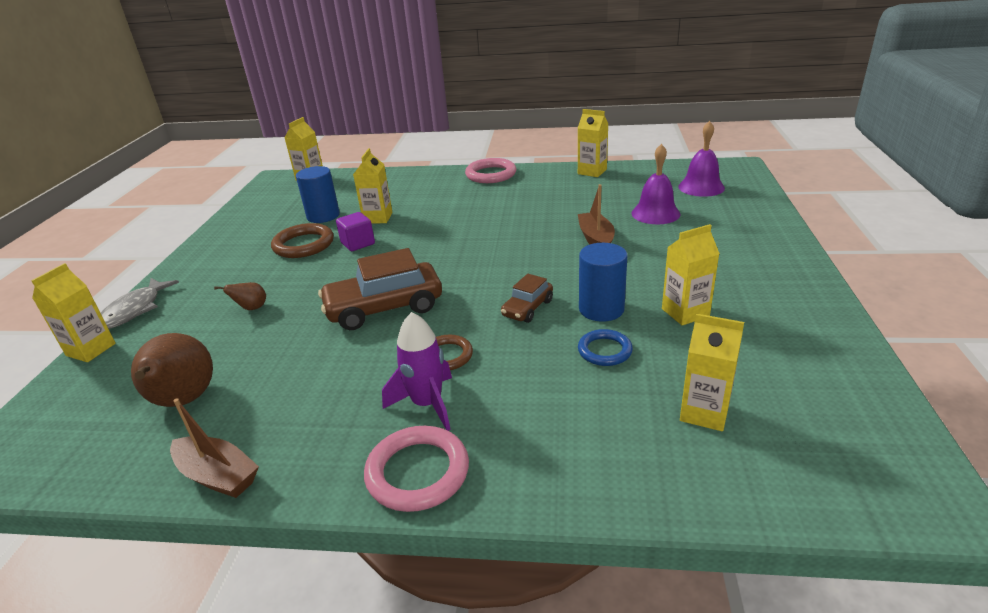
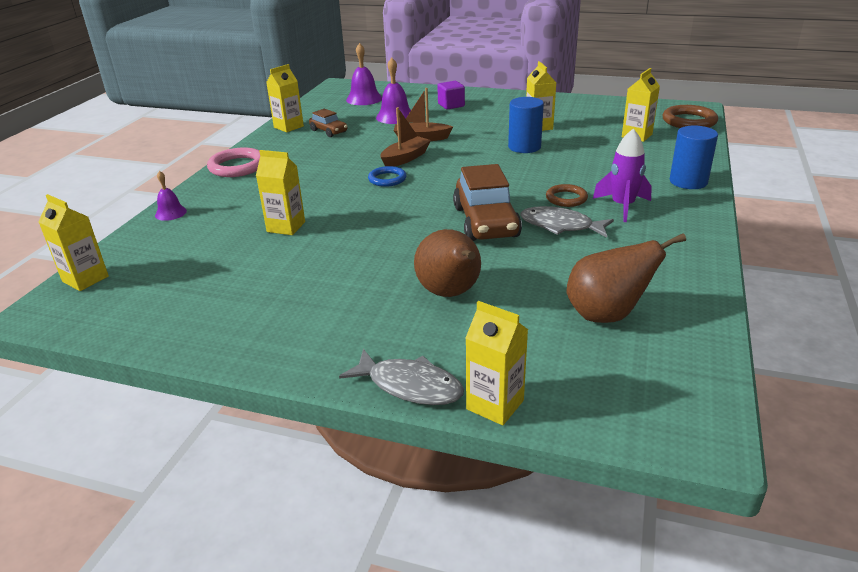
camera: 80 degrees left, 0 degrees up
brown boat [170,398,259,498] -> brown boat moved to [381,107,431,167]
brown pear [214,282,266,310] -> brown pear [414,229,481,297], size x2.10
brown ring [271,223,334,258] -> brown ring moved to [663,105,718,128]
blue cylinder [296,166,340,223] -> blue cylinder moved to [670,125,718,189]
purple cube [336,212,375,251] -> purple cube moved to [437,81,465,109]
pink ring [364,426,469,512] -> none
brown car [501,274,553,323] -> brown car moved to [309,109,347,137]
blue ring [578,329,633,366] -> blue ring moved to [368,166,406,187]
none -> purple bell [155,171,187,221]
none -> grey fish [520,206,614,238]

